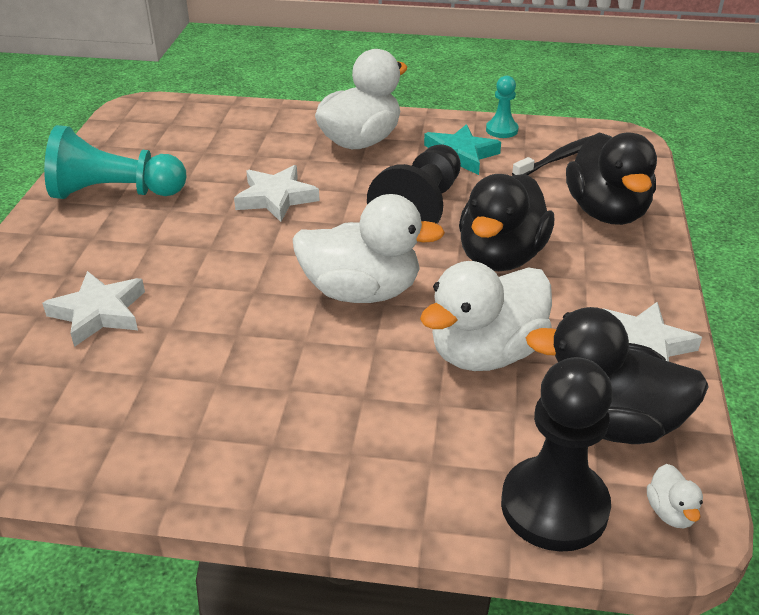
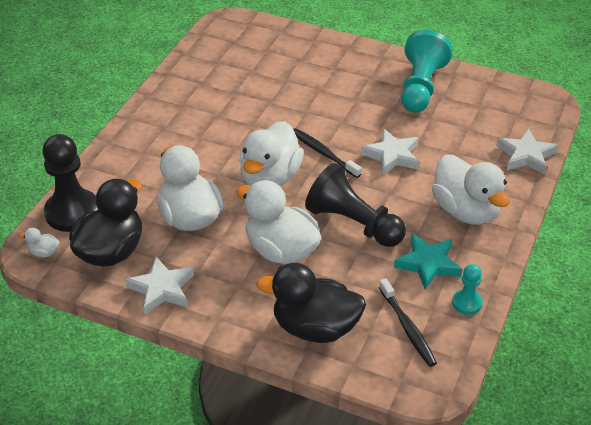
camera: 105 degrees right, 5 degrees up
white star [42,271,145,347] -> white star moved to [497,128,558,175]
black duck [459,174,554,271] -> white duck [236,180,321,264]
none -> black toothbrush [293,128,362,178]

